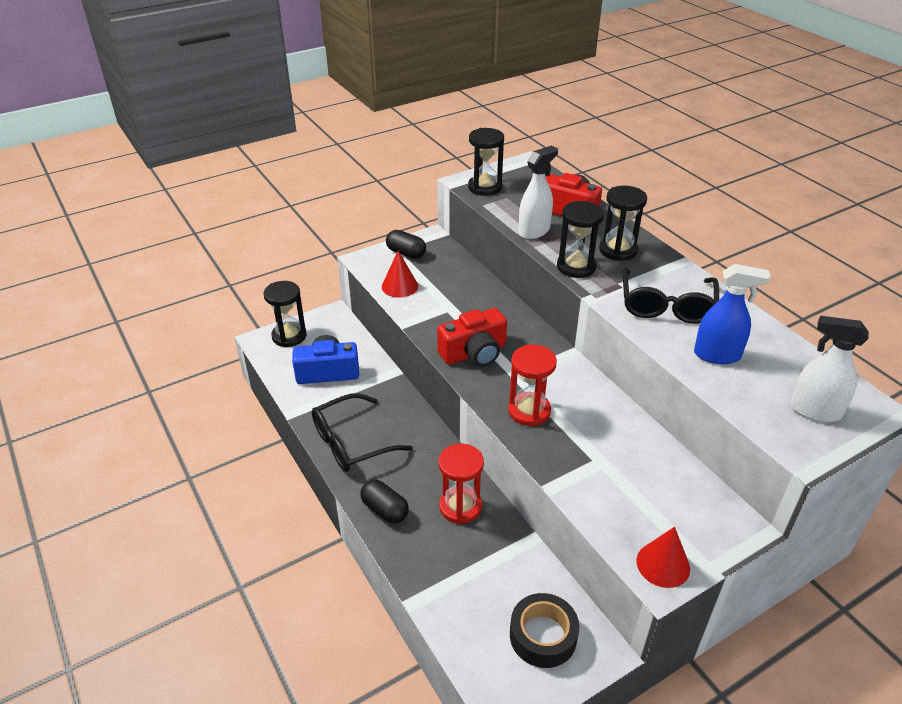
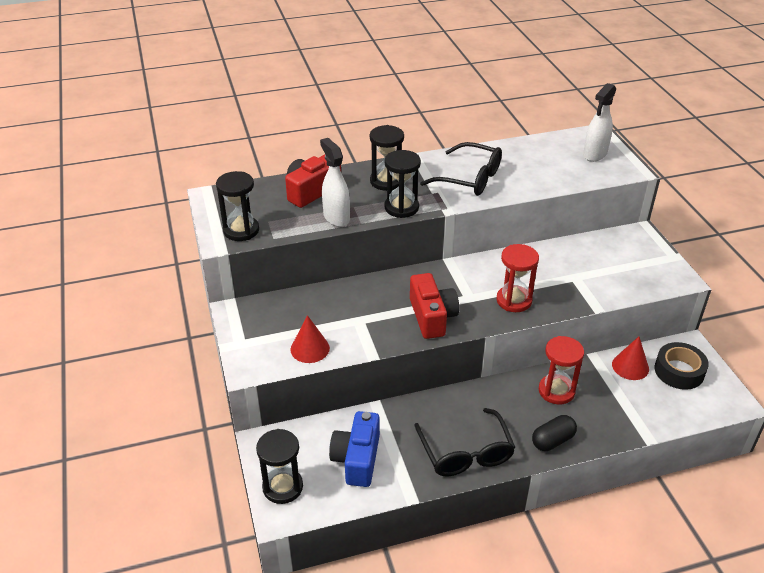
camera: 75 degrees left, 0 degrees up
black capsule [386,230,426,259] -> none
red cone [637,527,690,588] -> red cone moved to [612,336,649,380]
blue spray bottle [694,264,771,364] -> none

